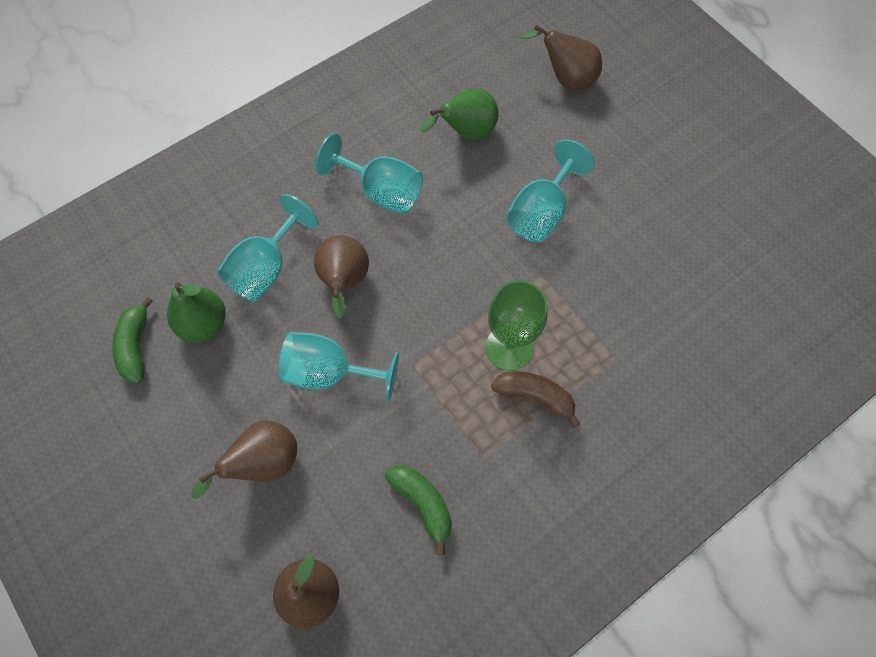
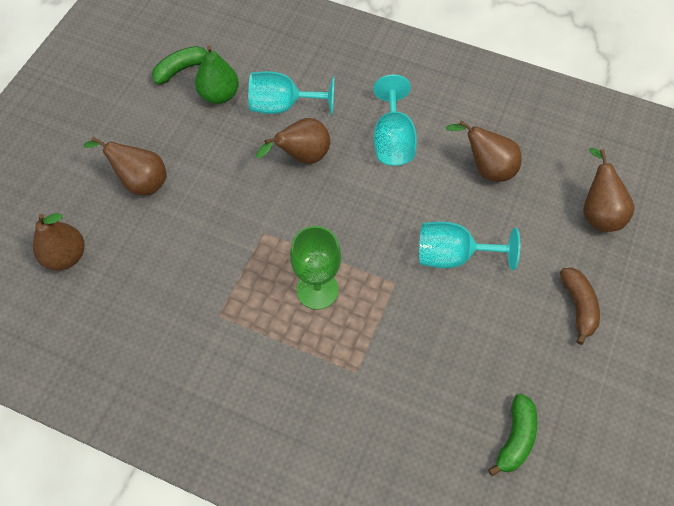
camera: 60 degrees right, 5 degrees down
turquoise goblet [278,332,399,402] -> none
green banana [385,465,452,555] -> green banana moved to [488,394,537,476]
green pear [420,88,499,140] -> brown pear [445,120,522,182]
brown banana [491,371,580,428] -> brown banana moved to [560,268,600,345]

